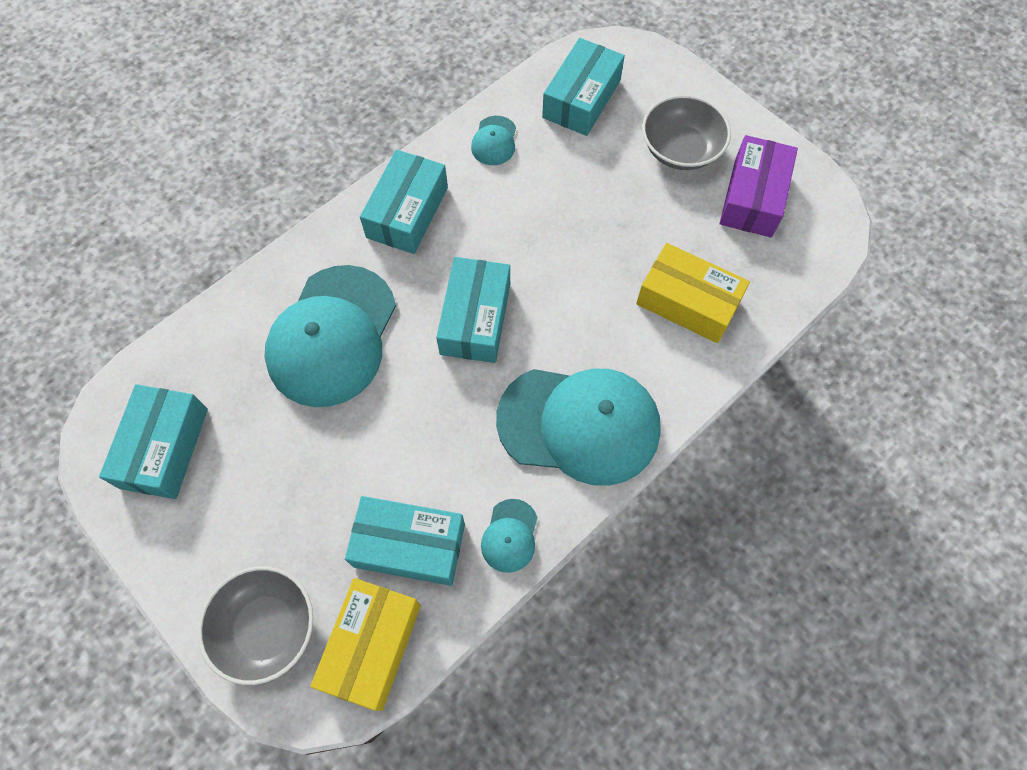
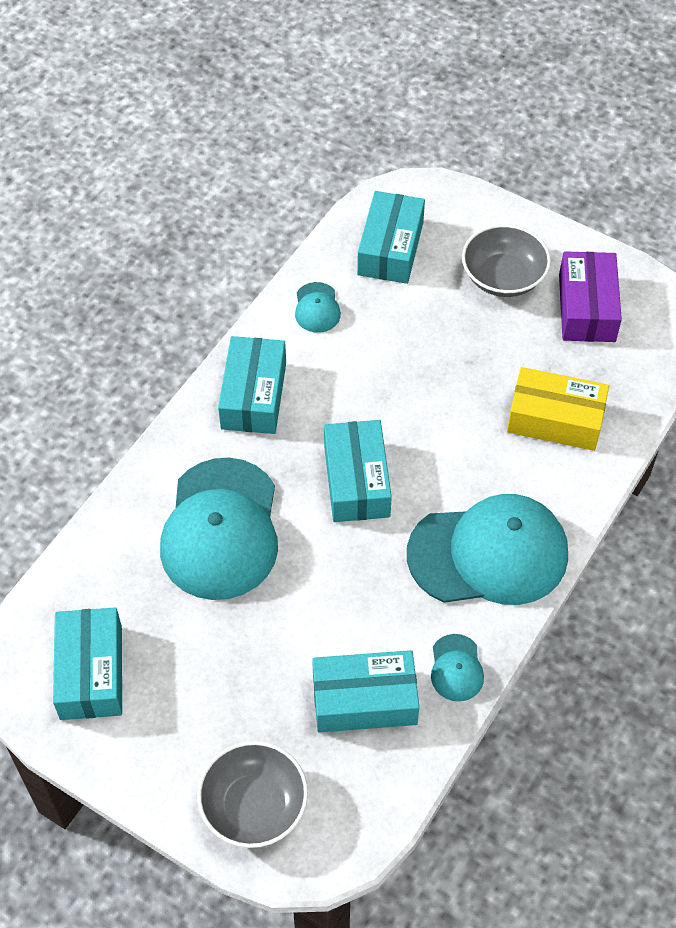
camera: 15 degrees left, 10 degrees down
yellow box [310,578,421,711] -> none

